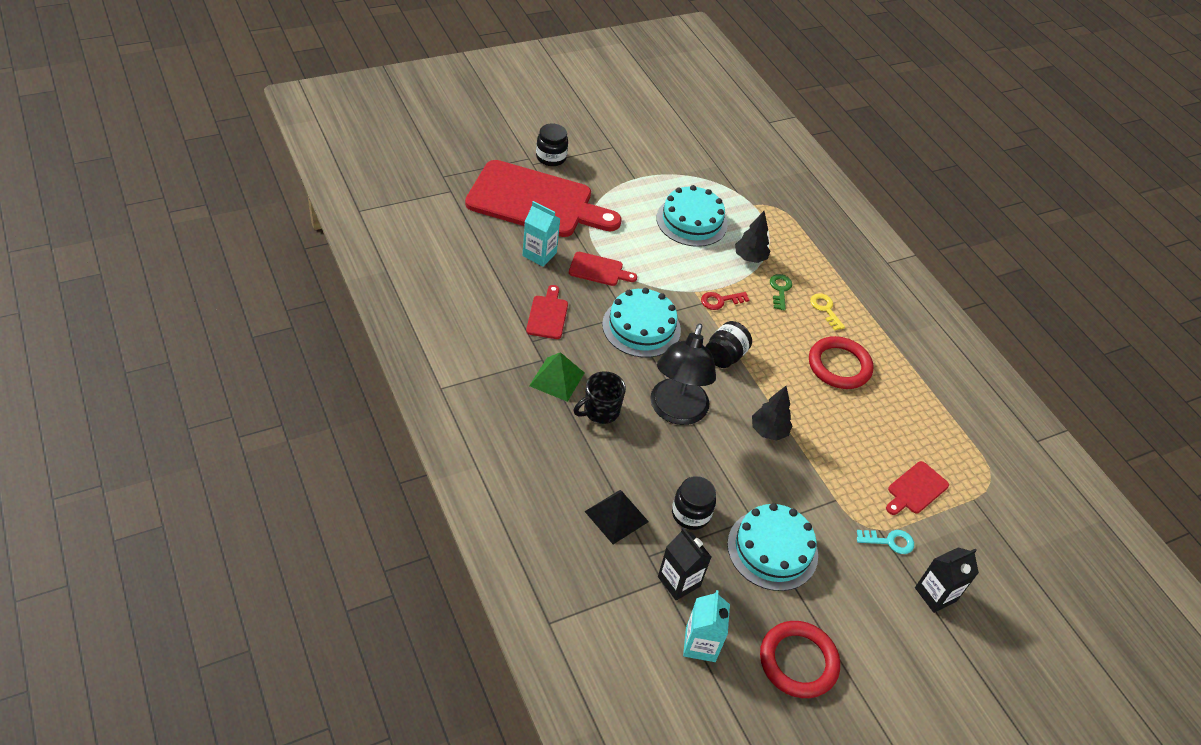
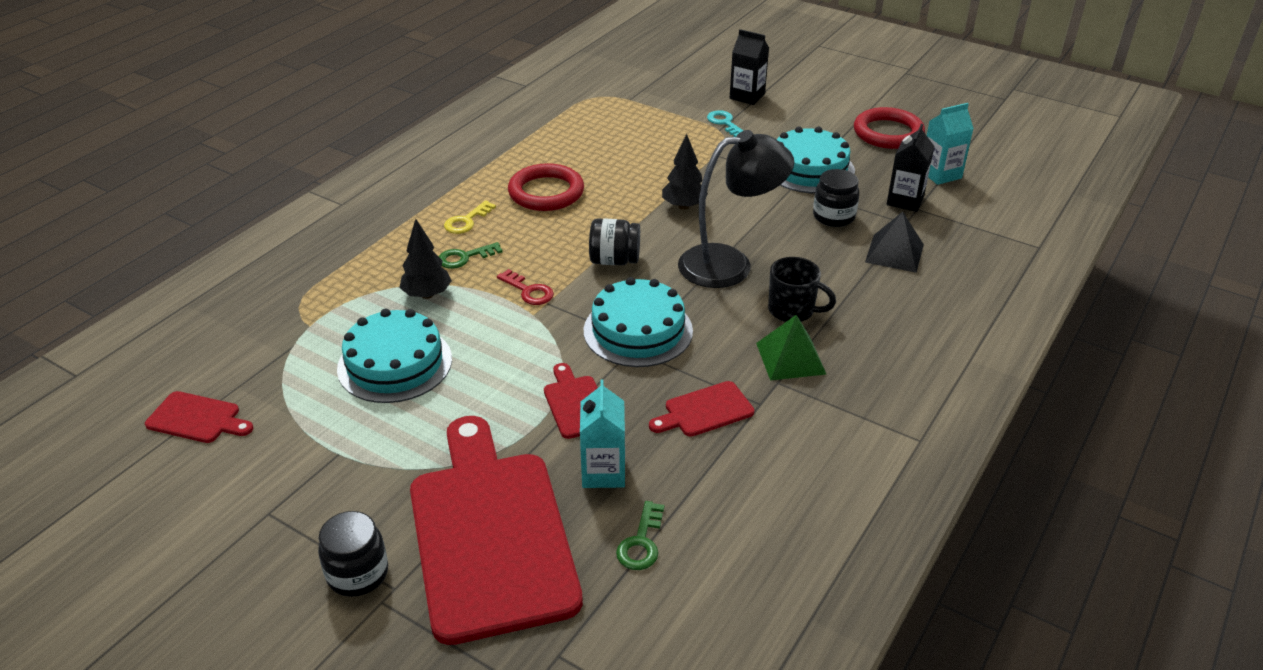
camera: 115 degrees left, 10 degrees down
red cutting board [886,461,949,515] -> red cutting board moved to [145,391,253,443]
none -> green key [616,501,664,570]

